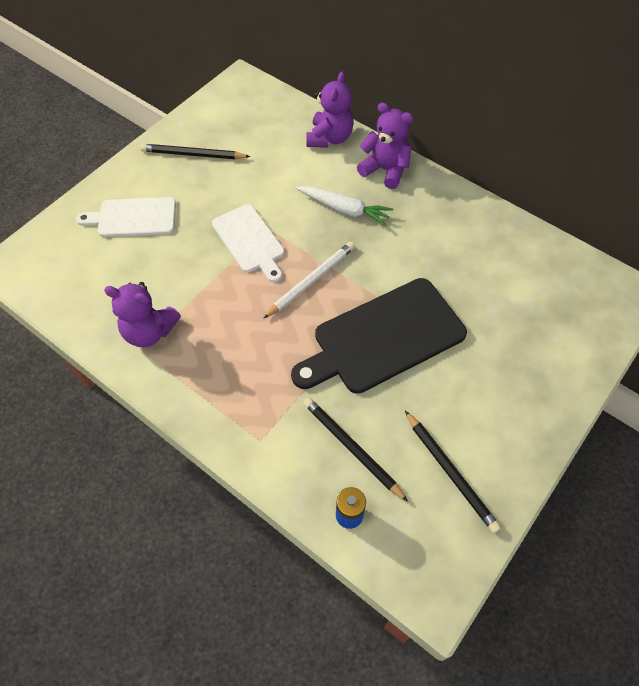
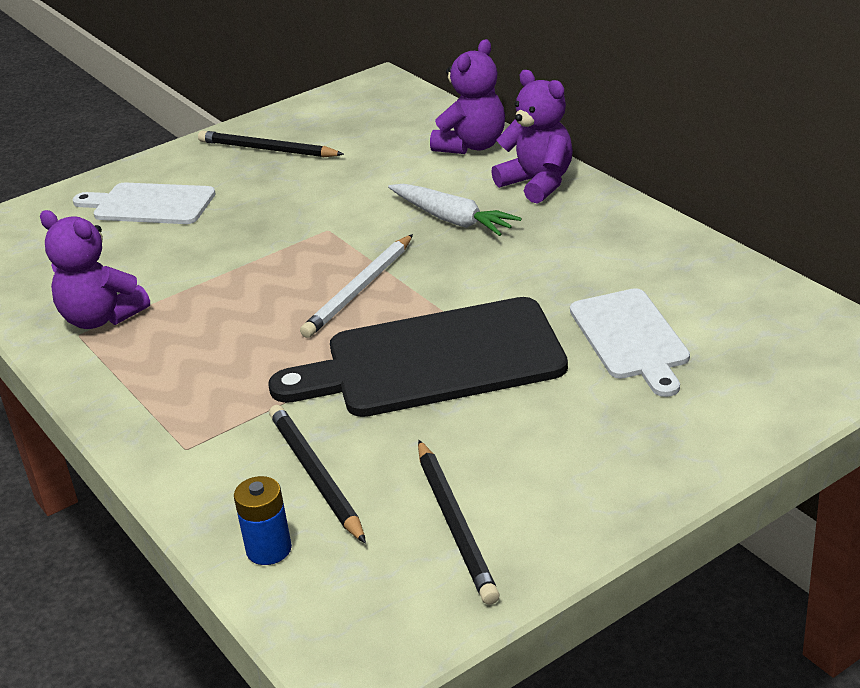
camera: 20 degrees right, 25 degrees down
white cutting board [212,204,284,282] -> white cutting board moved to [570,288,690,397]
white pencil [263,242,355,319] -> white pencil turned 150 degrees clockwise [300,234,413,338]

